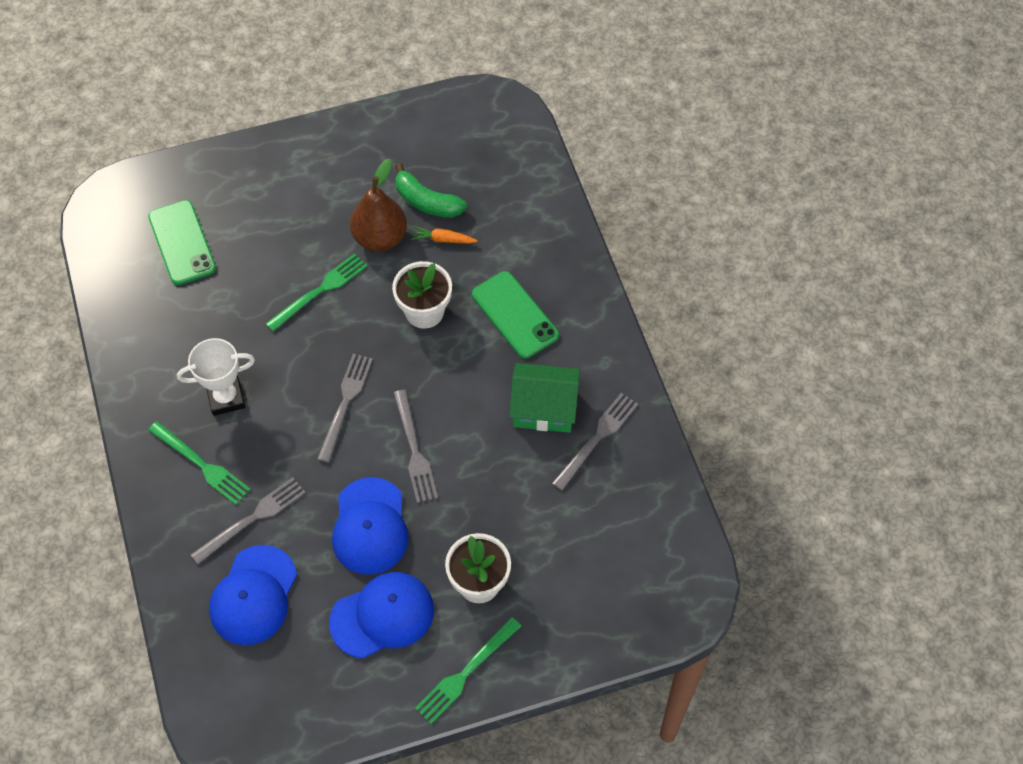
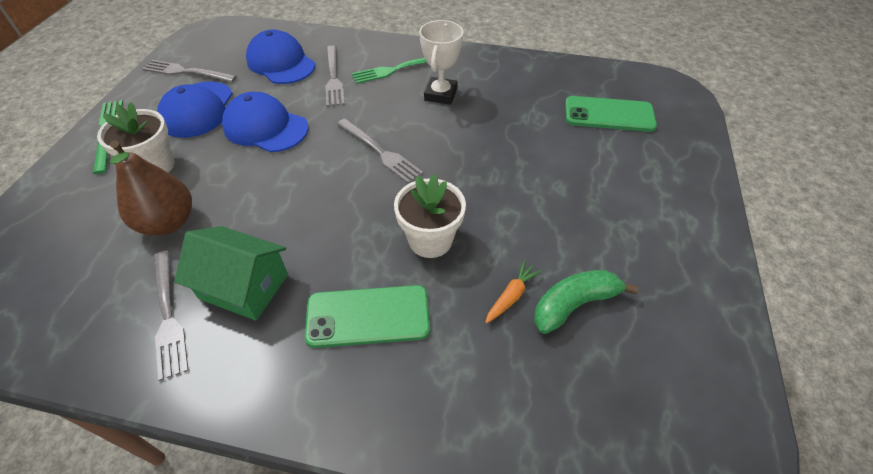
camera: 120 degrees right, 10 degrees down
green fork [266,253,367,331] -> none
brown pear [350,159,407,251] -> brown pear moved to [109,141,192,236]
grey fork [394,389,438,503] -> grey fork moved to [143,60,237,82]
green house [509,363,580,433] -> green house turned 75 degrees clockwise [174,226,288,321]

